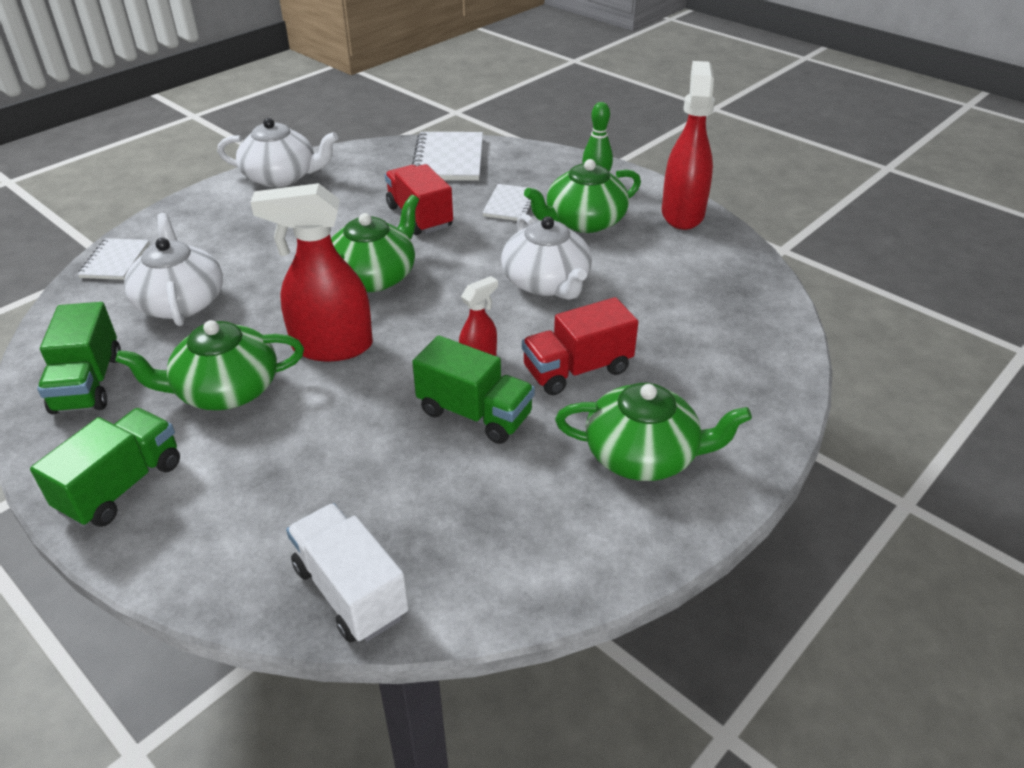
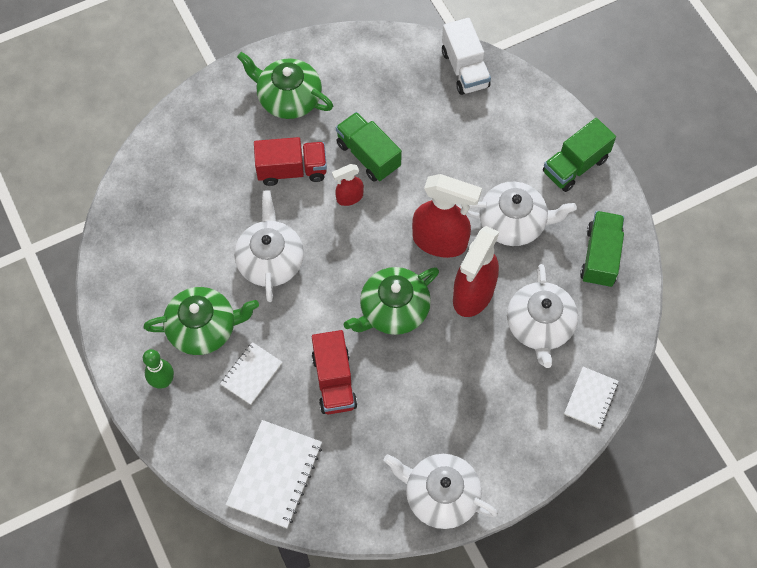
camera: 160 degrees left, 25 degrees up
green teapot [116,320,304,410] -> white teapot [461,182,577,246]
red spray bottle [662,61,715,230] -> red spray bottle moved to [453,226,499,317]

